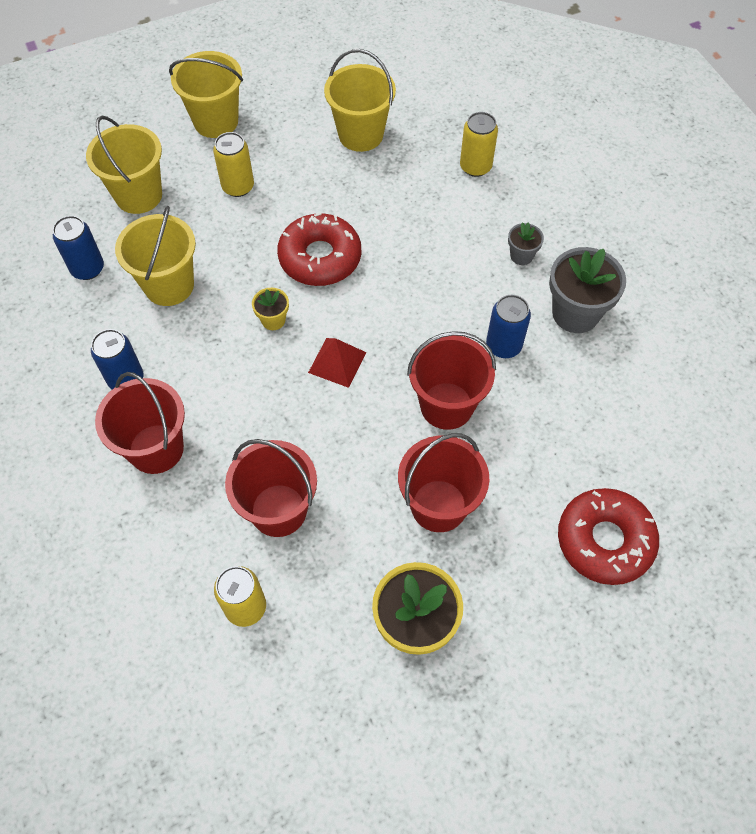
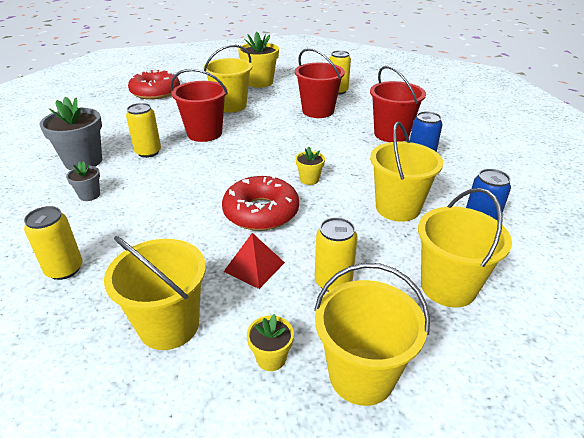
camera: 170 degrees left, 25 degrees down
red pyramid [308,338,367,388] -> red pyramid moved to [224,233,285,289]
red bucket [398,433,490,532] -> yellow bucket [203,45,252,113]
blue can [486,295,531,358] -> yellow can [126,103,161,158]
none -> yellow flower pot [247,314,294,371]

